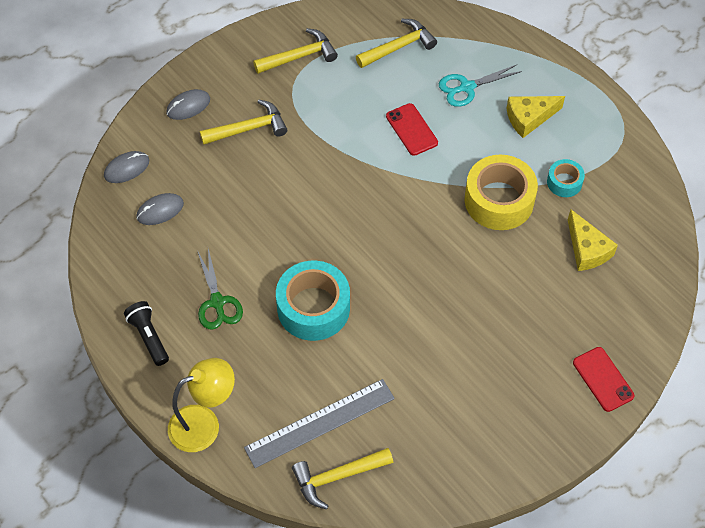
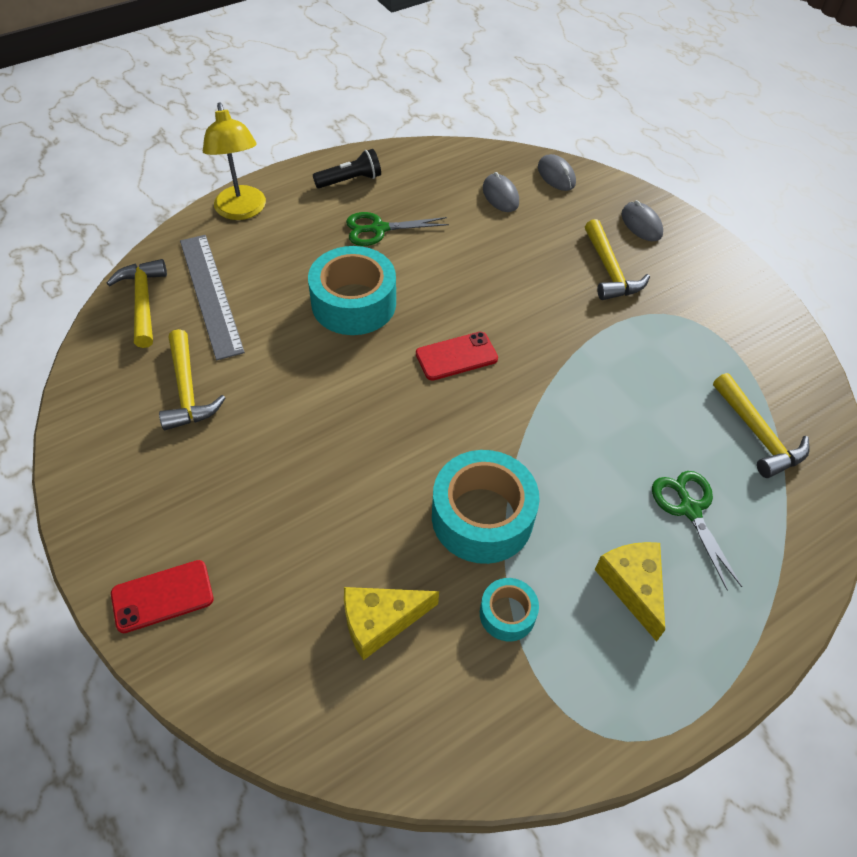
camera: 95 degrees right, 5 degrees down
yellow hammer [253,28,338,74] -> yellow hammer moved to [159,329,225,430]
red phone [386,103,438,156] -> red phone moved to [416,332,498,381]
turquoise scissors [439,65,522,107] -> green scissors [652,471,742,591]
yellow tape [465,155,538,230] -> turquoise tape [432,450,540,564]

